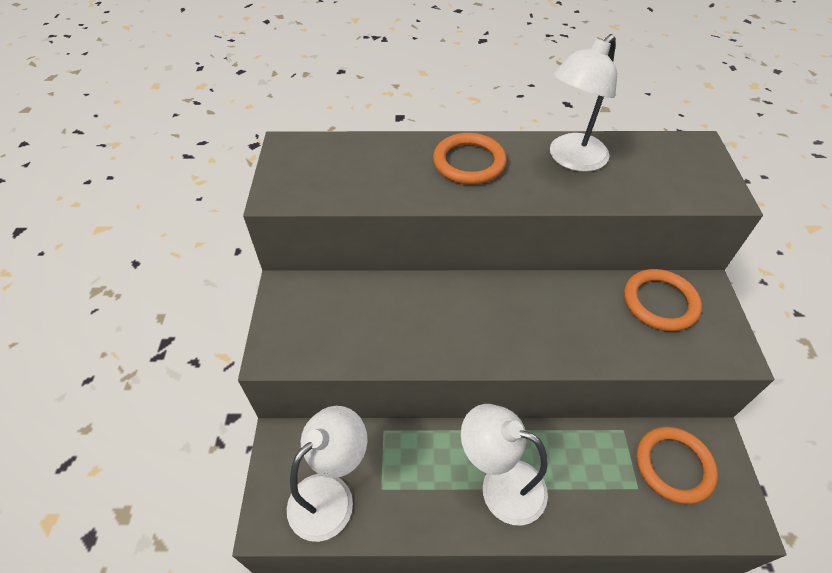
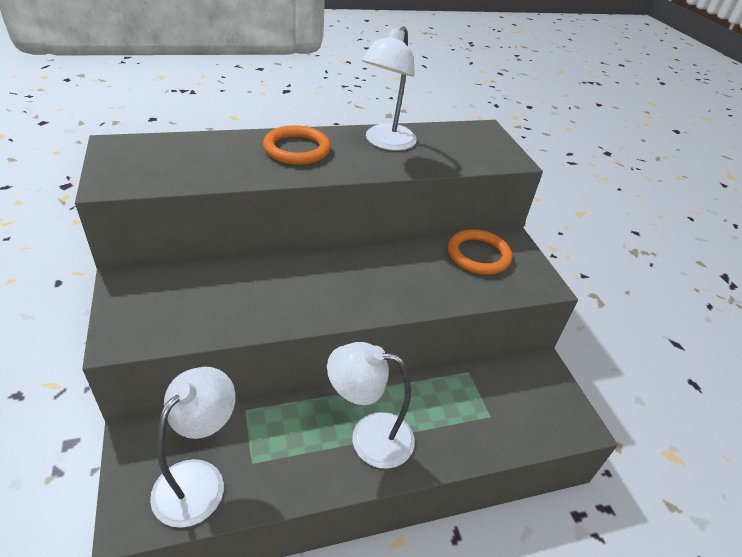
camera: 20 degrees left, 10 degrees down
orange ring [636,426,718,504] -> none

